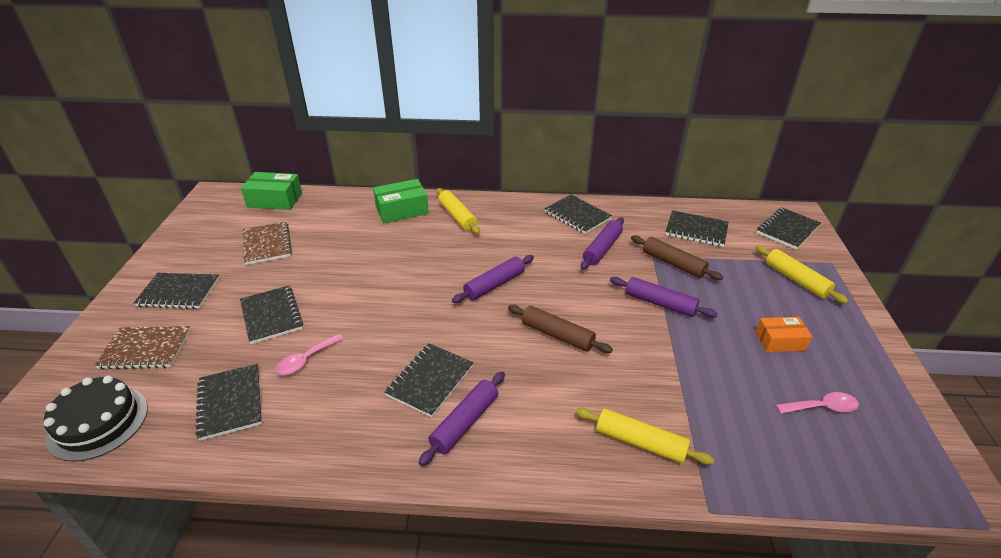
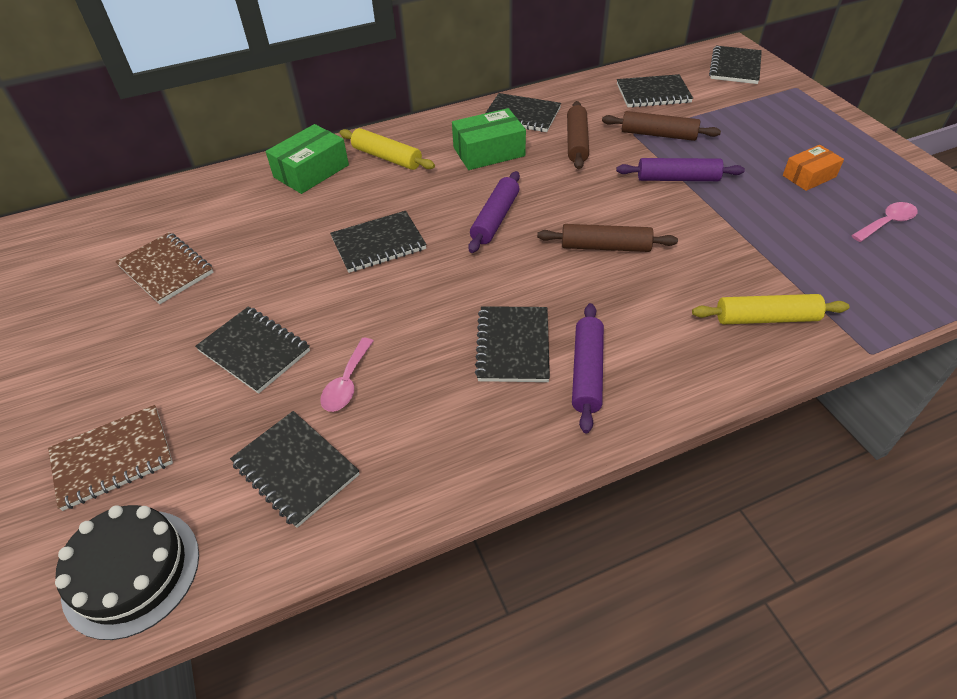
camera: 25 degrees left, 10 degrees up
black notebook [134,273,219,309] -> black notebook moved to [330,211,426,273]
green box [241,172,302,210] -> green box moved to [452,108,526,170]
purple rolling pin [581,217,624,270] -> brown rolling pin [567,101,589,169]
yellow rolling pin [755,245,848,304] -> none

